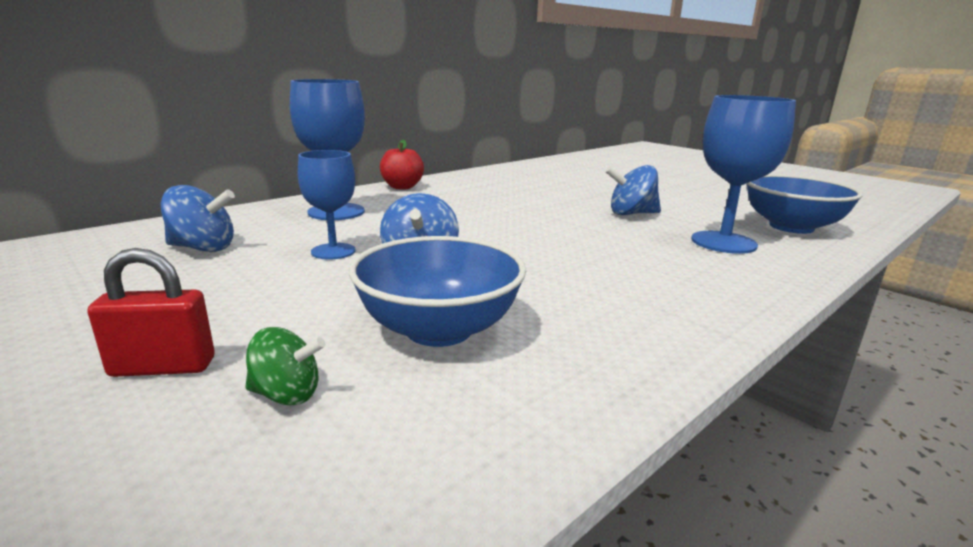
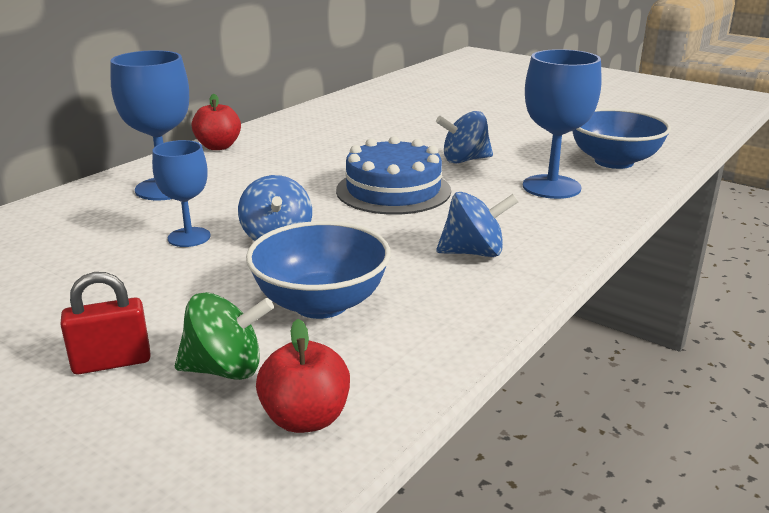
camera: 10 degrees left, 5 degrees up
blue spinning top [161,185,235,252] -> blue spinning top moved to [436,192,518,257]
green spinning top [245,327,326,406] -> green spinning top [175,292,274,380], size x1.53
none -> red apple [256,319,350,433]
none -> blue cake [336,136,451,215]

